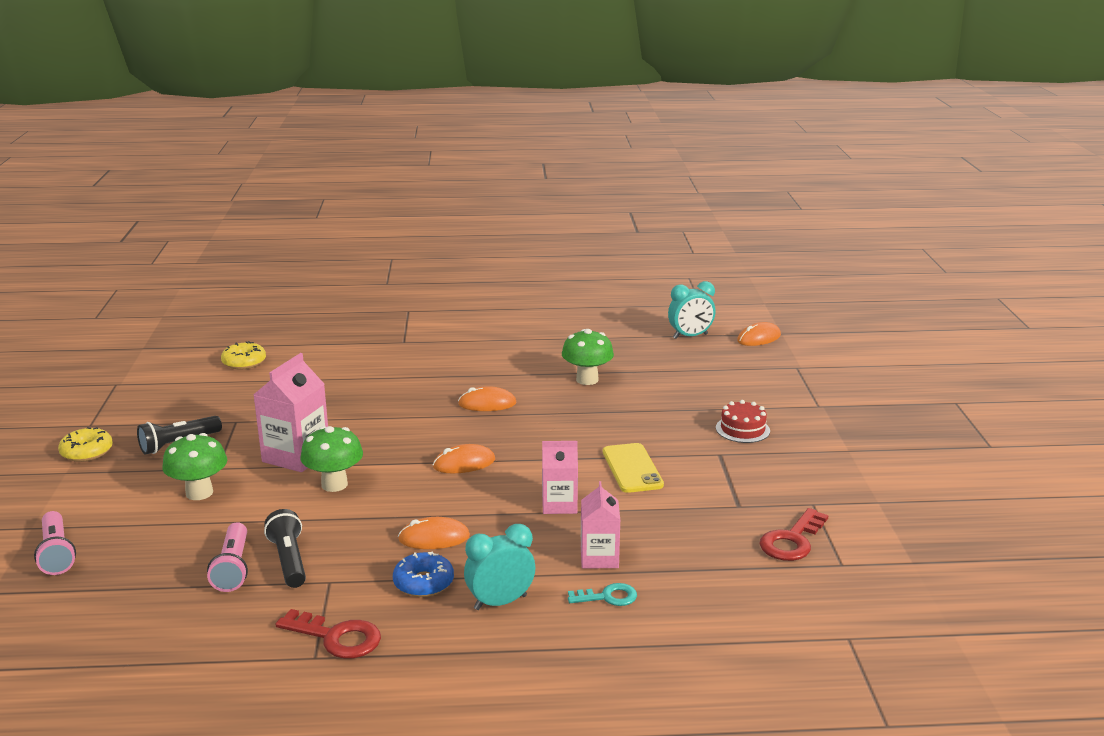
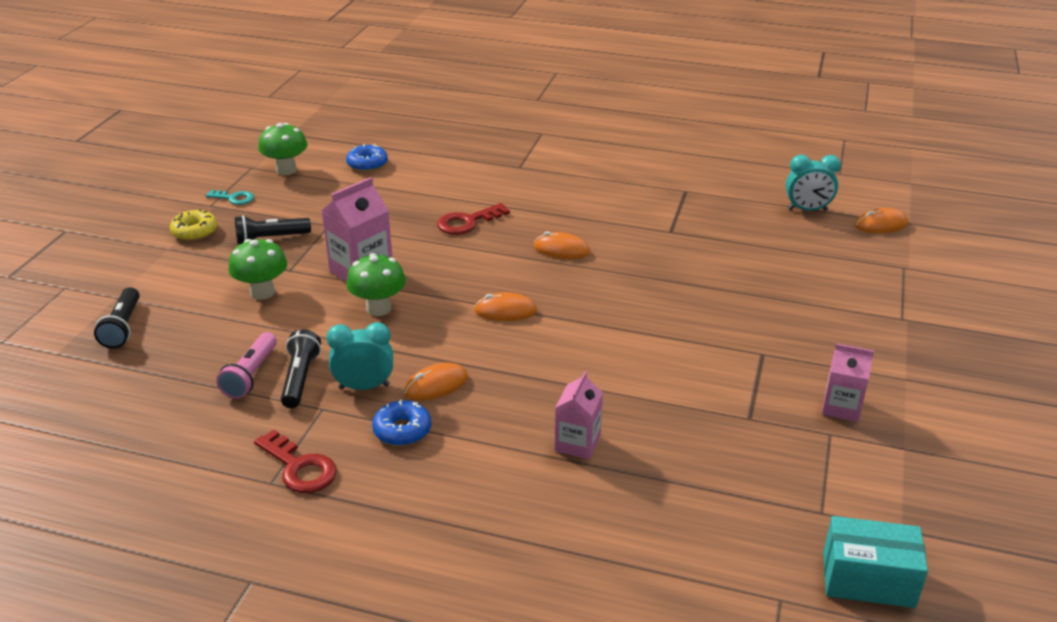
camera: 20 degrees right, 10 degrees up
pink flashlight [34,511,76,575] -> black flashlight [94,287,140,348]
yellow donut [221,341,266,369] -> blue donut [346,144,388,172]
orange mouse [398,517,470,549] -> orange mouse turned 45 degrees counterclockwise [404,363,468,400]
turquoise clock [464,524,535,610] -> turquoise clock moved to [327,322,393,390]
pink carton [542,441,578,514] -> pink carton moved to [822,343,874,422]
green mushroom [562,329,614,385] -> green mushroom moved to [258,123,307,175]
turquoise key [568,583,637,606] -> turquoise key moved to [206,190,254,205]
yellow phone [603,443,664,493] -> none
red cake [716,400,770,443] -> none
red key [760,508,829,561] -> red key moved to [437,203,510,235]
none -> turquoise box [823,516,928,608]

